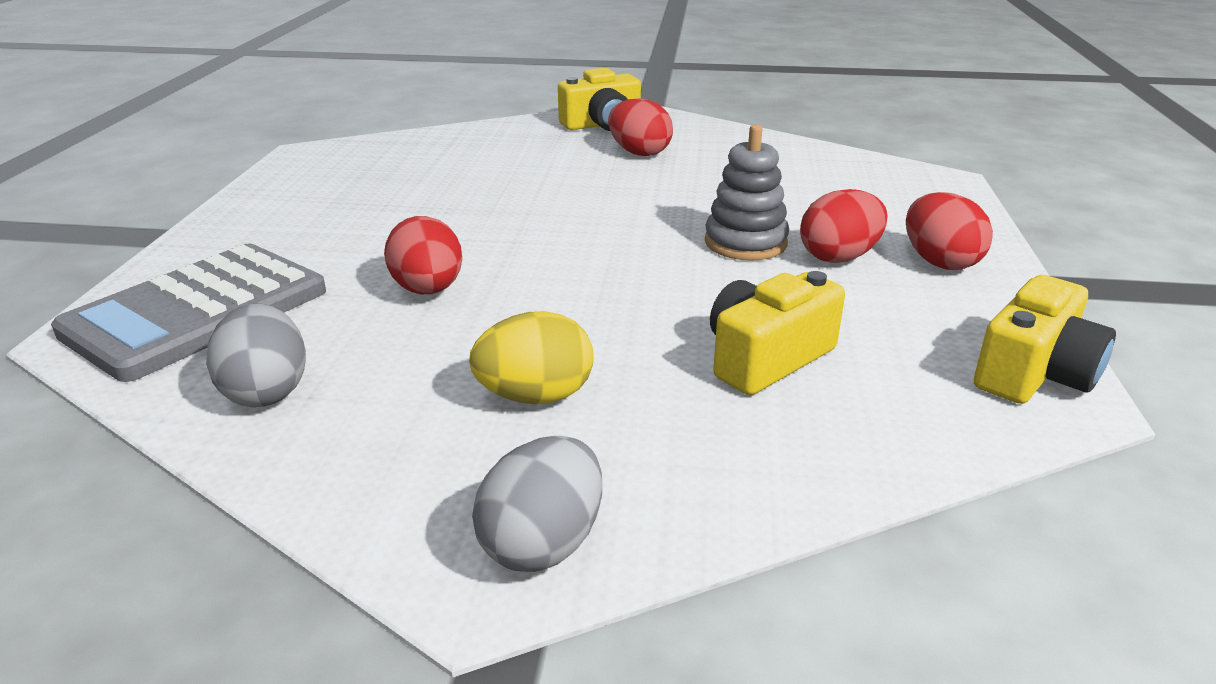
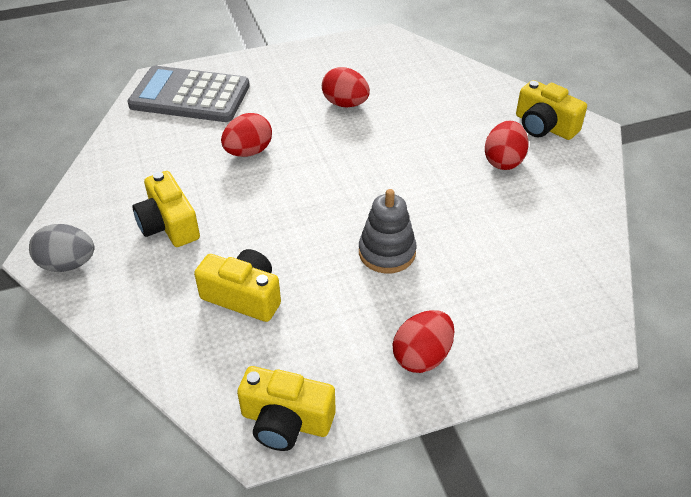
camera: 65 degrees right, 15 degrees up
grey egg [206,303,306,407] -> none
yellow egg [469,311,594,404] -> yellow camera [133,171,200,247]
red egg [800,189,887,263] -> red egg moved to [322,67,370,107]

